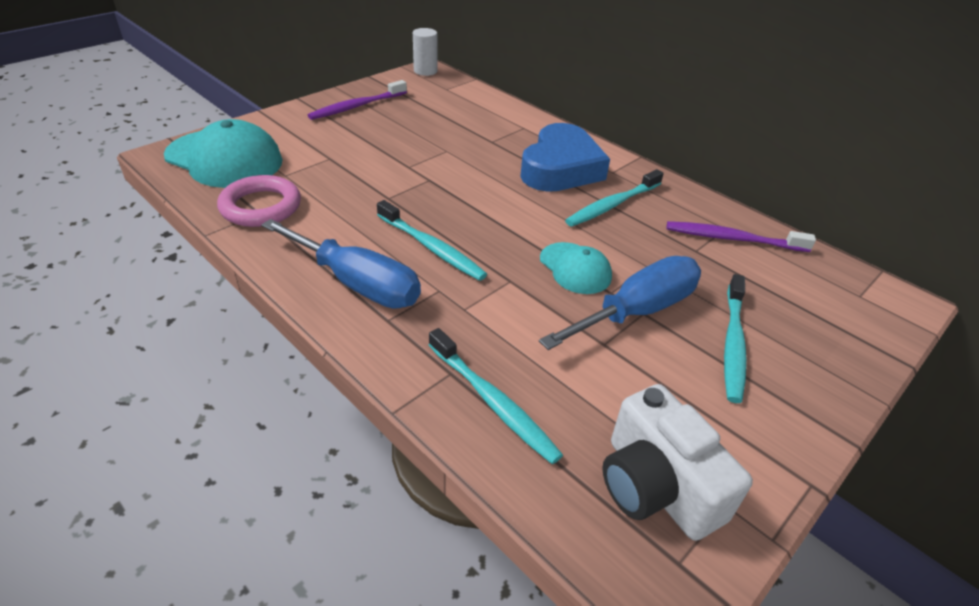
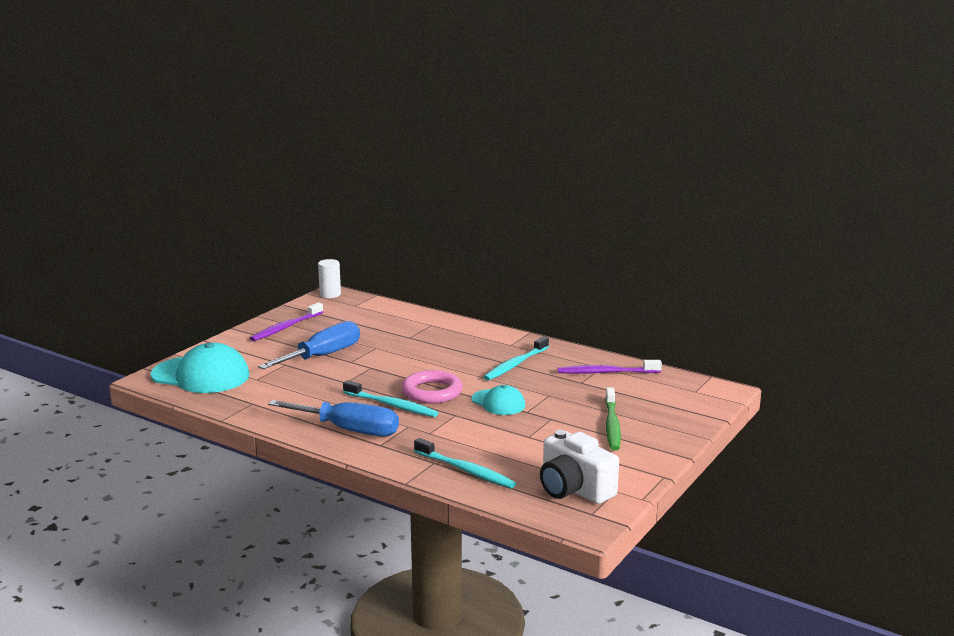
camera: 10 degrees left, 20 degrees down
pink ring [217,175,301,227] -> pink ring moved to [402,370,462,404]
blue heart [520,123,610,192] -> none
blue screwdriver [539,256,701,350] -> blue screwdriver moved to [258,321,360,369]
turquoise toothbrush [724,274,747,403] -> green toothbrush [605,387,621,451]

